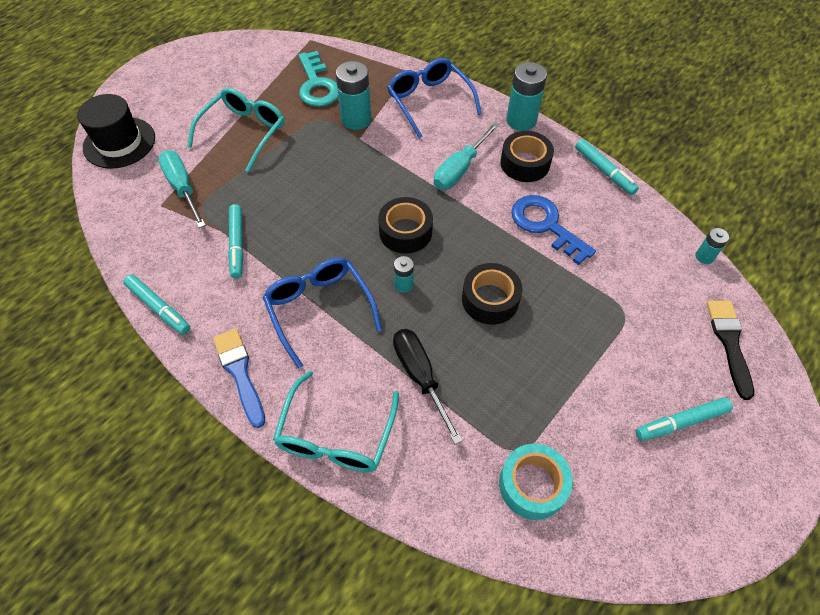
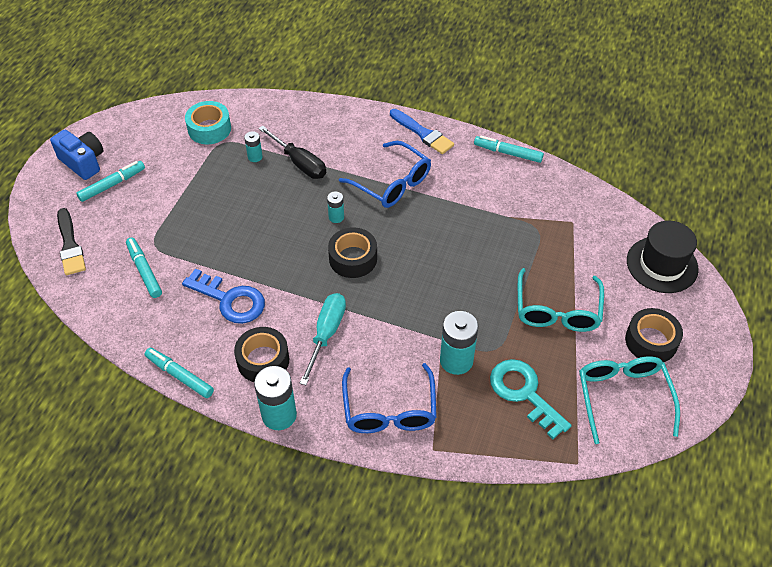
camera: 160 degrees right, 5 degrees down
turquoise screwdriver [158,150,206,228] -> none
turquoise marker [228,204,244,279] -> turquoise marker moved to [126,238,162,298]
turquoise glasses [273,371,399,472] -> turquoise glasses moved to [579,356,680,444]
blue glasses [387,58,482,138] -> blue glasses turned 45 degrees clockwise [342,363,437,433]
black tape [462,263,522,325] -> black tape moved to [625,308,683,362]
turquoise battery [696,228,729,264] -> turquoise battery moved to [244,131,263,162]
none -> blue camera [50,129,103,180]

